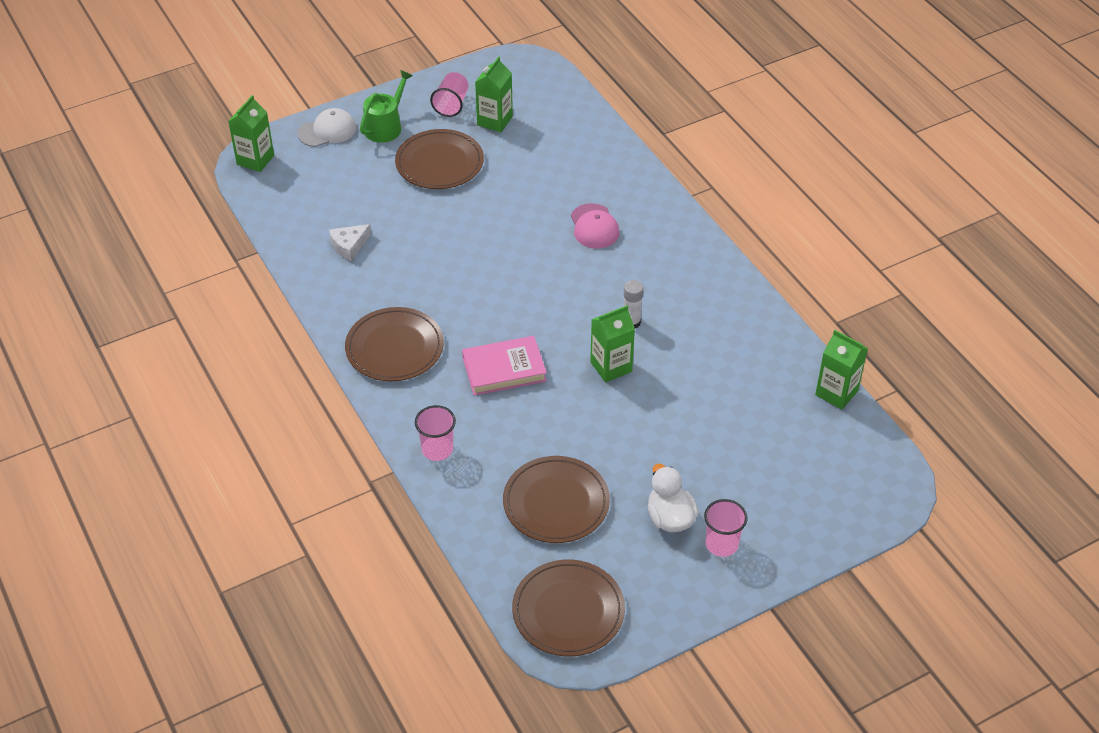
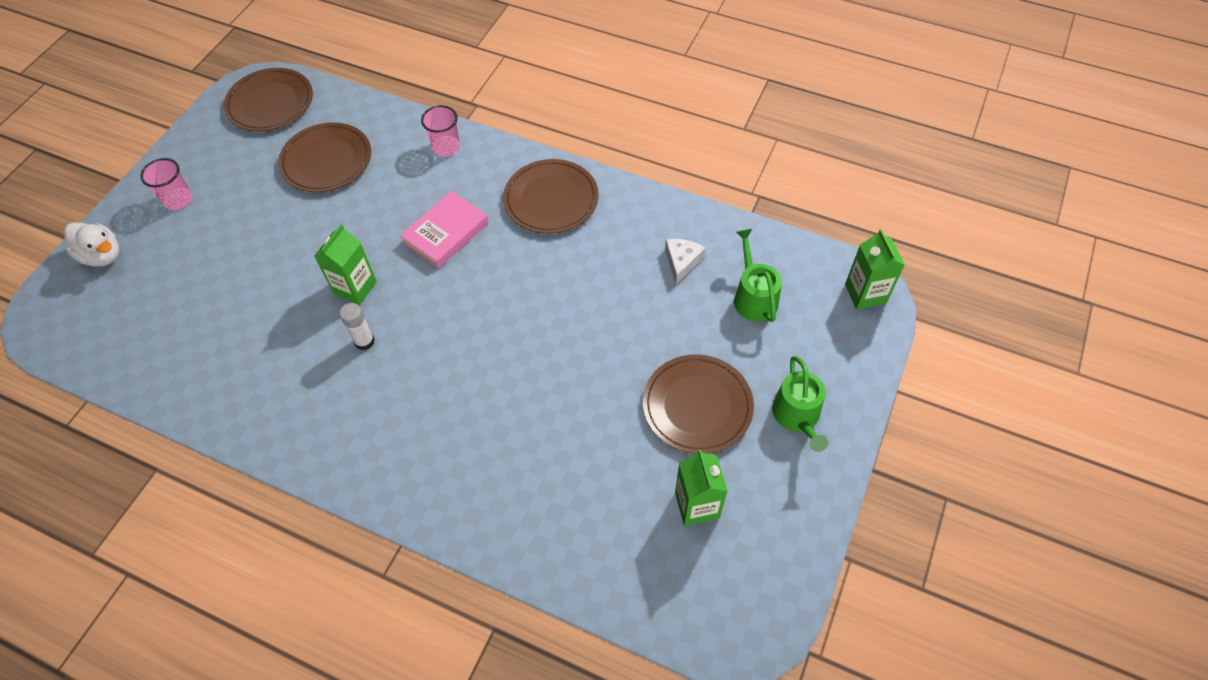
camera: 145 degrees right, 10 degrees up
white cap [297,108,356,147] -> none
pink cup [430,72,469,117] -> none
pink cap [571,203,620,249] -> none
white duck [647,464,699,532] -> white duck moved to [64,222,120,267]
green carton [815,330,868,410] -> none
none -> green watering can [734,229,782,322]

